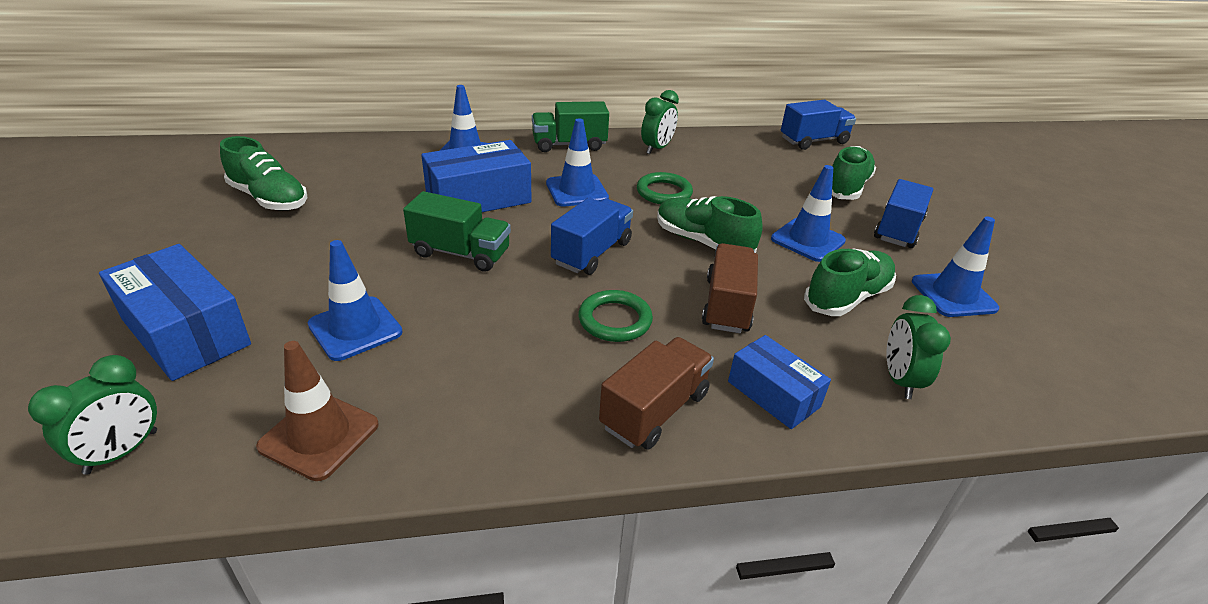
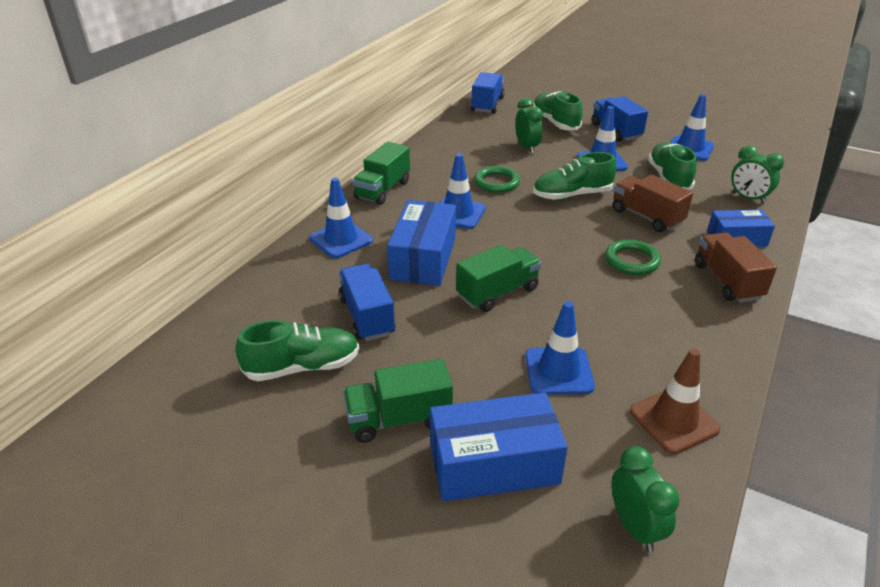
camera: 50 degrees left, 0 degrees up
blue truck [551,198,633,275] -> blue truck moved to [339,264,395,341]
green clock [641,90,679,154] -> green clock moved to [515,98,543,153]
none -> green truck [343,359,453,443]

